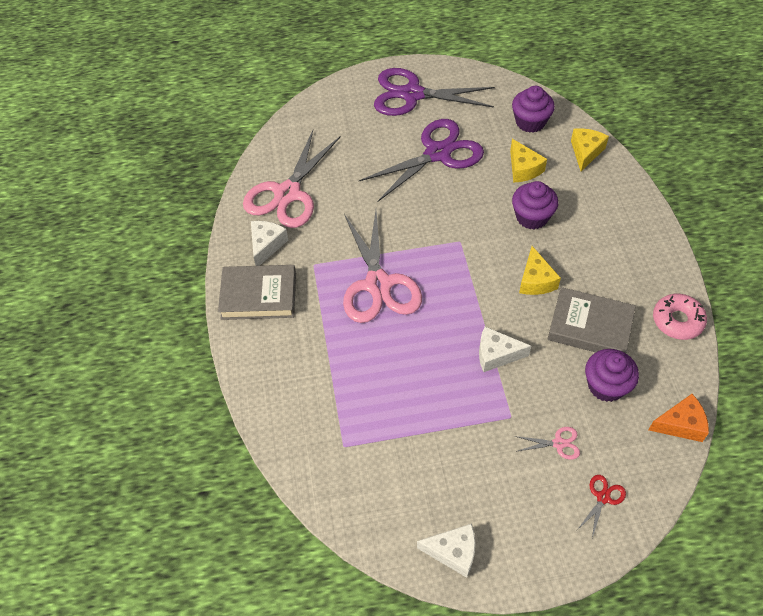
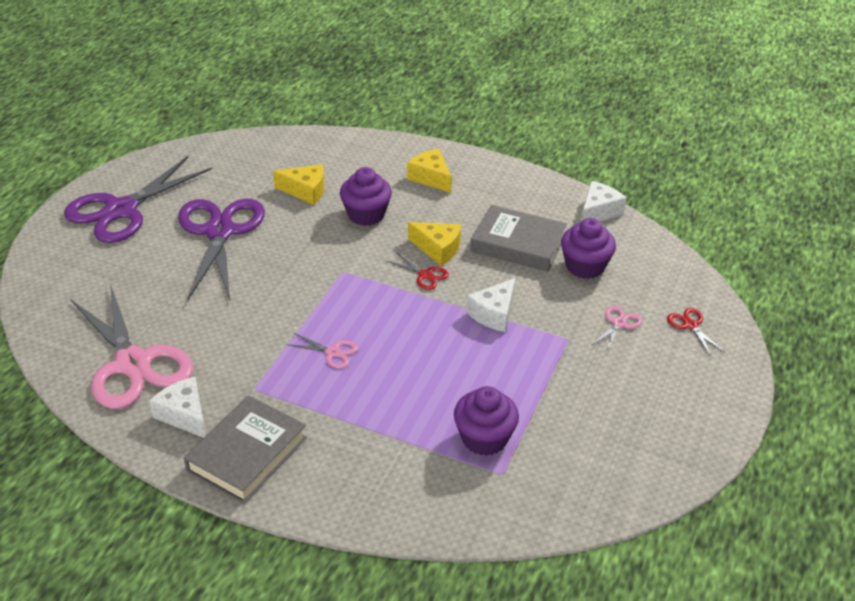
camera: 60 degrees left, 15 degrees down
pink scissors [343,210,422,323] -> pink scissors [286,333,358,369], size x0.40
white cheese [417,524,475,578] -> white cheese moved to [581,181,627,221]
purple cupcake [512,86,555,133] -> purple cupcake moved to [454,386,519,456]
grey book [548,287,636,353] -> grey book turned 60 degrees clockwise [470,205,567,272]
yellow cheese [571,128,609,171] -> yellow cheese moved to [407,149,452,193]
orange cheese [648,394,709,442] -> none
pink donut [653,294,707,340] -> none
none -> red scissors [387,252,449,290]

